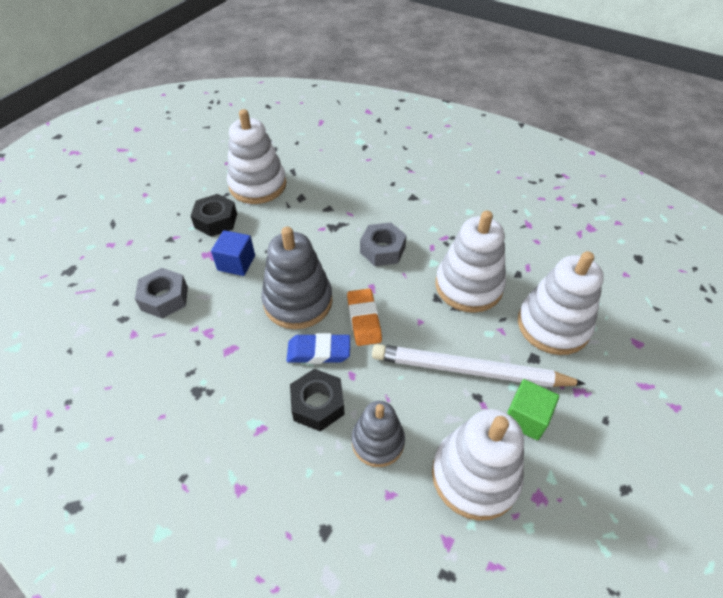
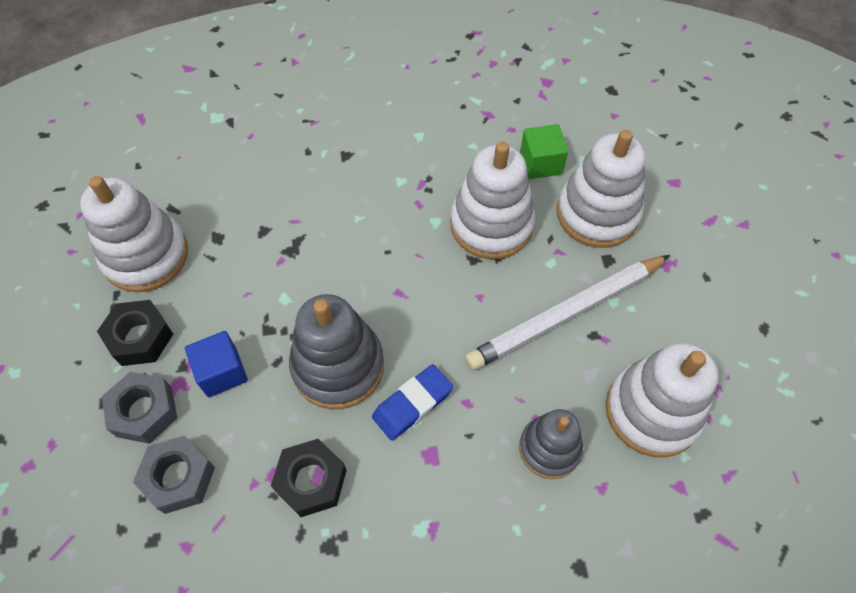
camera: 40 degrees left, 10 degrees up
black nut [290,369,345,432] -> black nut moved to [271,439,347,517]
orange eraser [347,289,382,346] -> none
grey nut [360,222,407,266] -> grey nut moved to [102,372,177,444]
green cube [507,379,559,440] -> green cube moved to [520,124,568,179]

